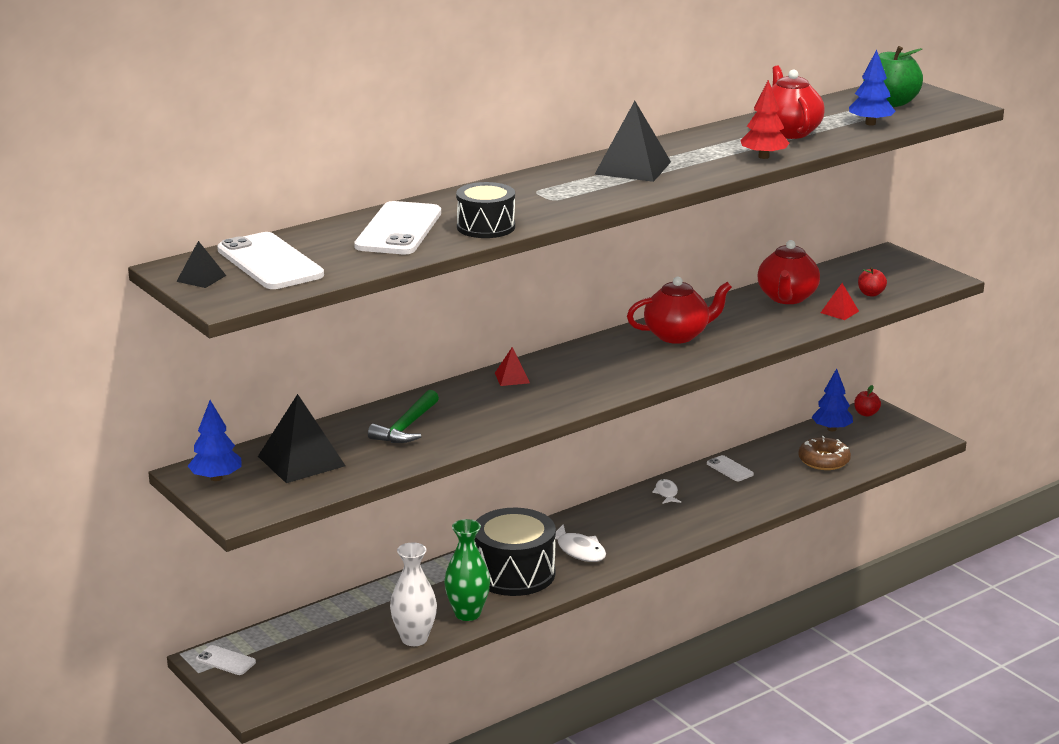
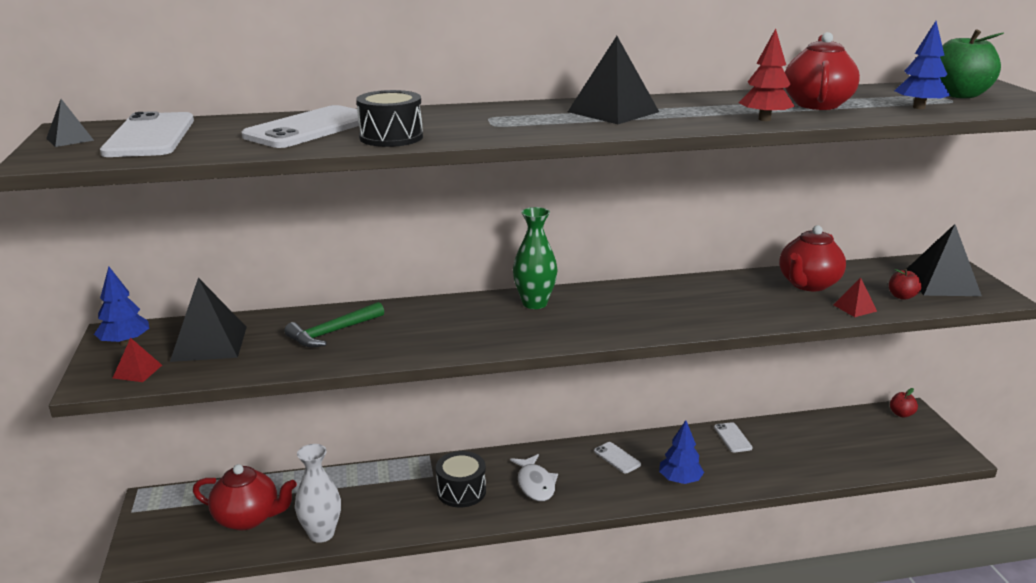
camera: 25 degrees right, 0 degrees up
white phone [196,645,256,675] -> white phone moved to [594,442,641,473]
green vase [444,519,490,621] -> green vase moved to [513,207,557,309]
black drum [475,508,556,596] -> black drum [436,451,486,507], size x0.63
red pyramid [495,347,530,386] -> red pyramid moved to [113,338,162,382]
red teapot [627,277,732,344] -> red teapot moved to [193,464,297,530]
white fish [652,479,681,504] -> none
brown donut [798,436,851,470] -> none
blue tree [812,368,853,431] -> blue tree moved to [659,420,704,484]
none -> black pyramid [907,224,982,296]

